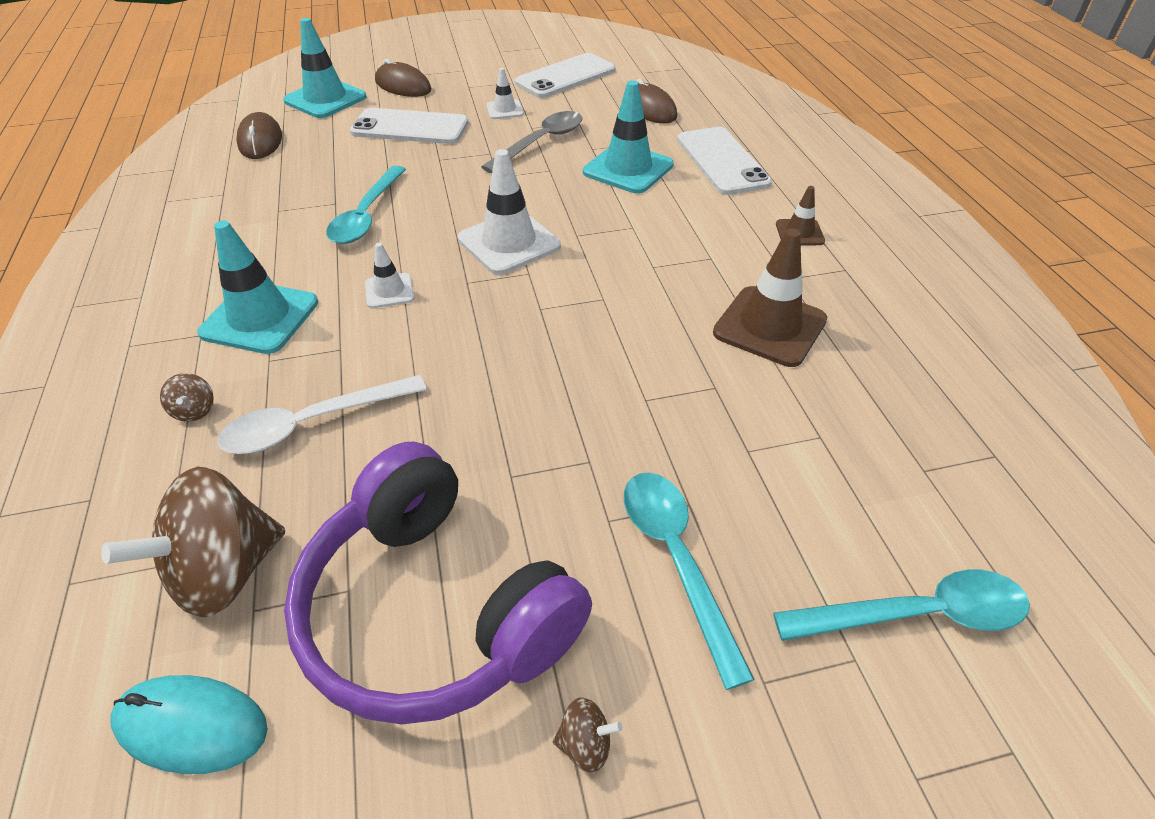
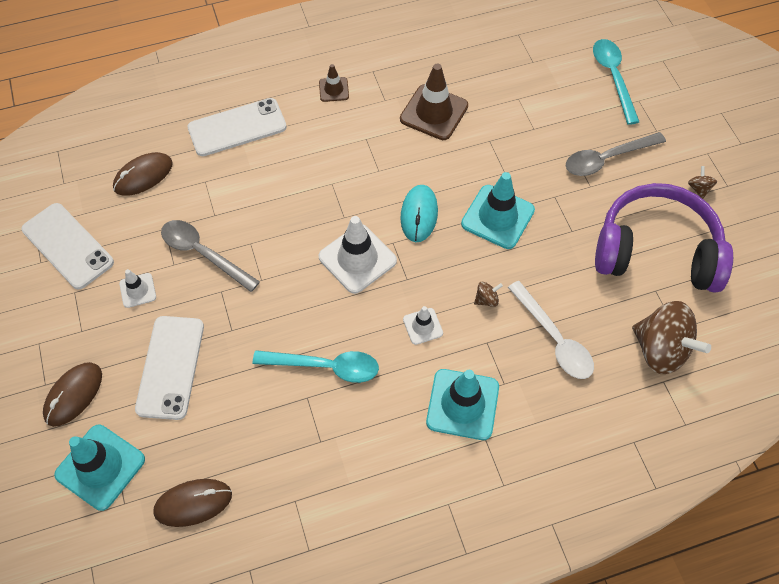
camera: 95 degrees left, 15 degrees up
turquoise mouse [110,675,268,774] -> turquoise mouse moved to [400,185,438,242]
brown spinning top [160,373,214,422] -> brown spinning top moved to [474,282,503,307]
purple headphones [284,442,592,724] -> purple headphones turned 120 degrees counterclockwise [595,183,733,293]
turquoise traffic cone [583,81,674,193] -> turquoise traffic cone moved to [461,172,535,249]
turquoise spoon [624,473,755,690] -> grey spoon [566,132,666,176]

